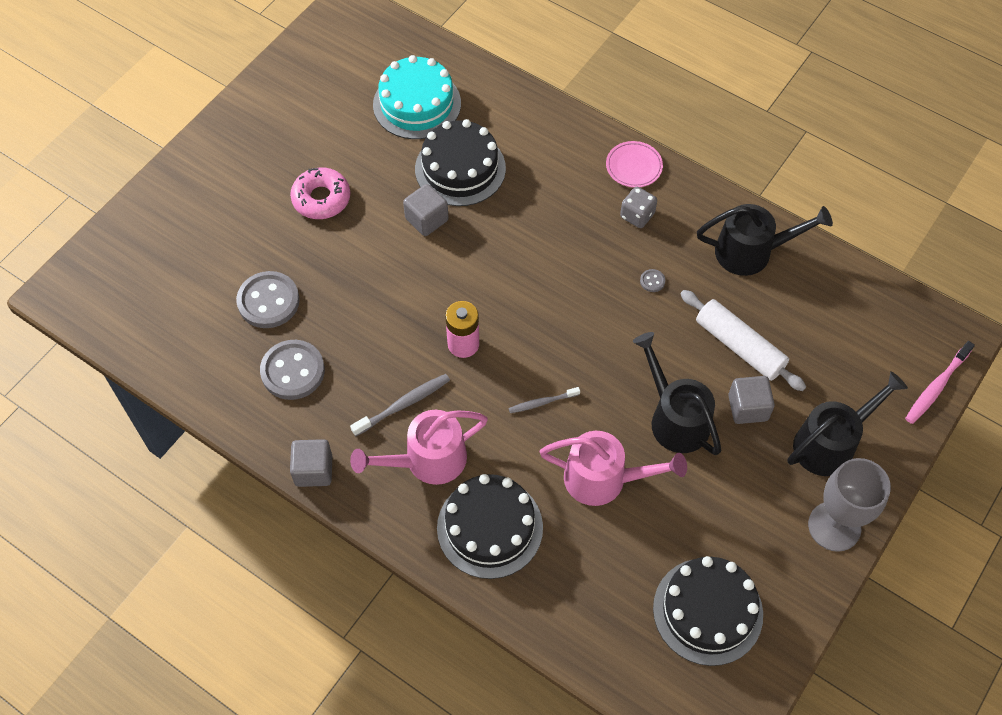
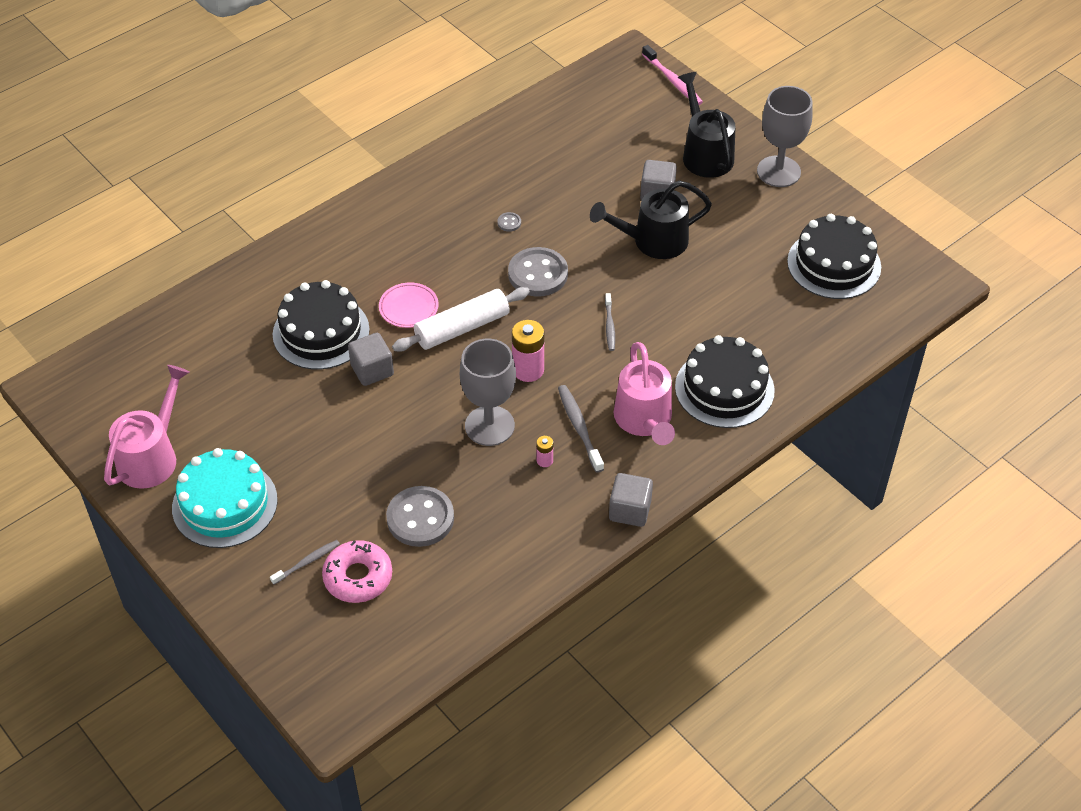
camera: 75 degrees left, 10 degrees down
grey button [260,340,325,400] -> grey button moved to [508,247,568,296]
pink donut [290,168,350,219] -> pink donut moved to [322,540,392,603]
turquoise cake [373,55,461,139] -> turquoise cake moved to [172,448,278,548]
pink watering can [540,431,687,506] -> pink watering can moved to [104,365,189,489]
pink plate [606,141,663,187] -> pink plate moved to [379,283,439,328]
grey dice [620,187,657,228] -> none
white rolling pin [681,290,806,391] -> white rolling pin moved to [392,287,530,352]
black watering can [697,204,833,276] -> none
none -> grey toothbrush [270,540,340,585]
none -> grey goblet [460,339,516,446]
none -> pink battery [536,436,553,467]

